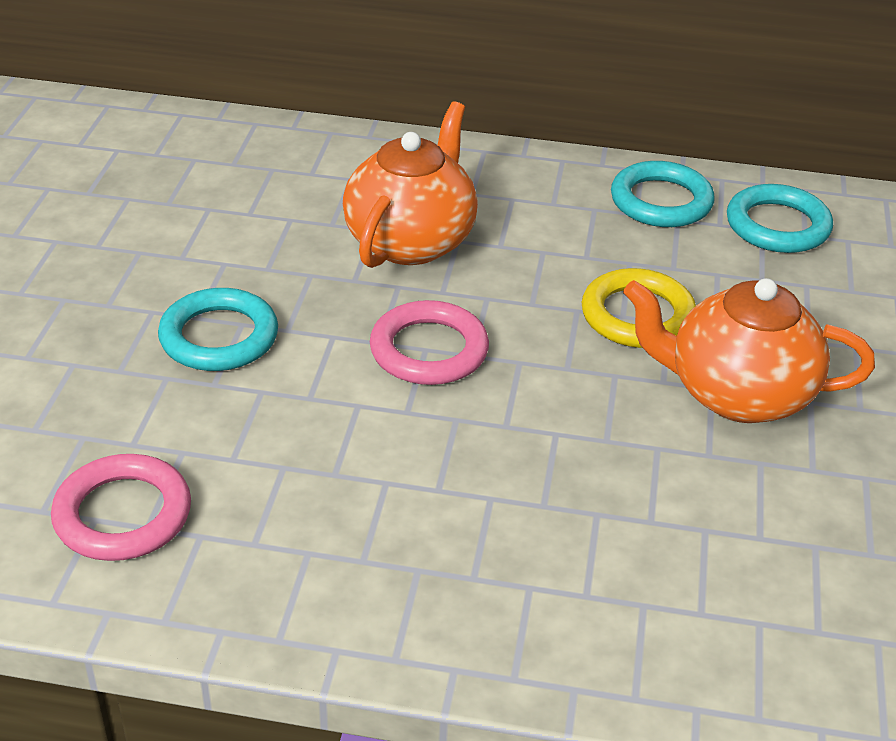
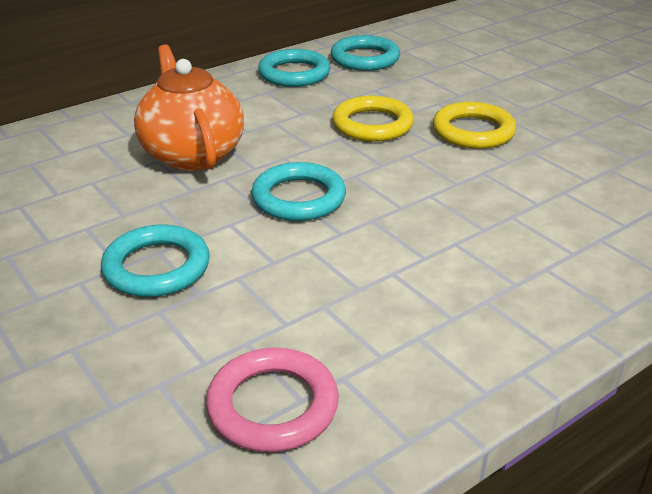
camera: 45 degrees left, 5 degrees down
pink ring [370,300,489,385] -> turquoise ring [251,162,346,221]
orange teapot [623,278,875,423] -> yellow ring [433,102,516,149]

